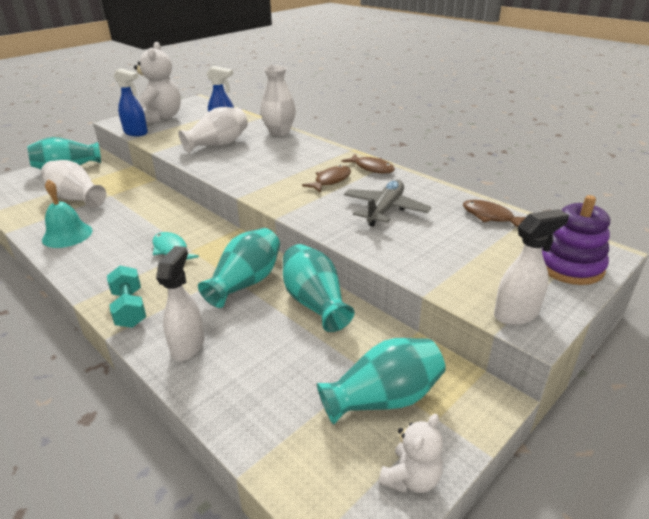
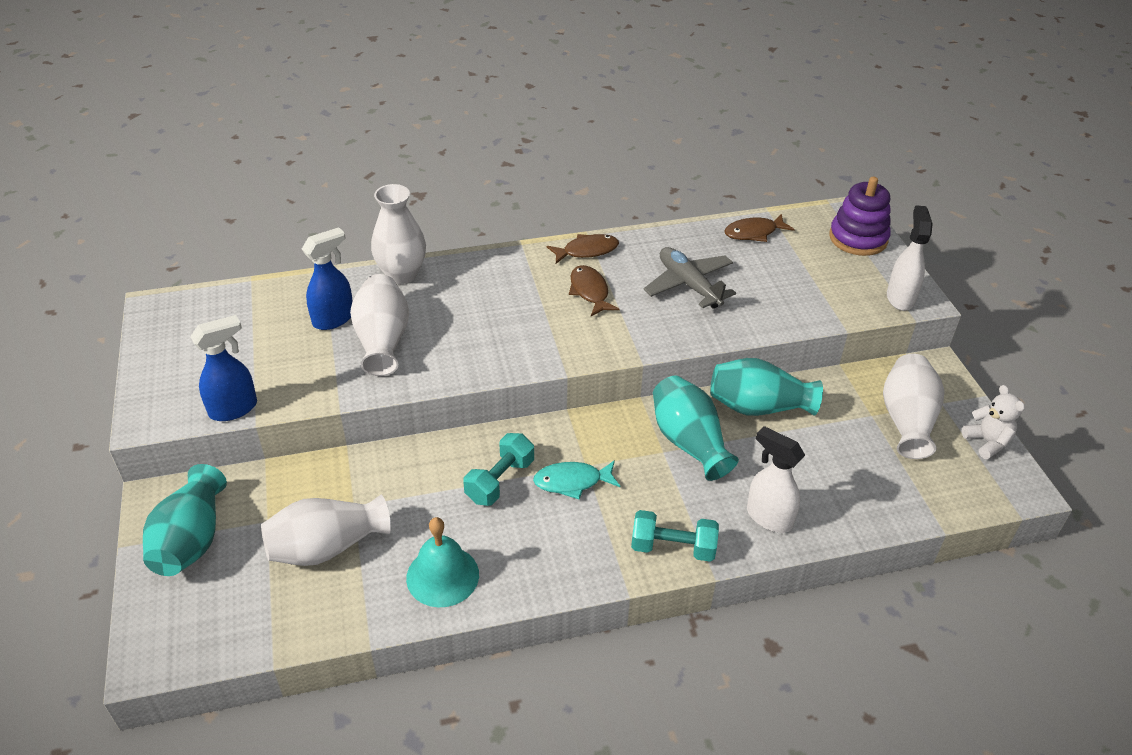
camera: 60 degrees left, 10 degrees up
white teddy bear [134,42,181,124] -> none
turquoise vase [317,338,446,425] -> white vase [883,354,945,459]
none -> turquoise dumbbell [463,433,534,506]

